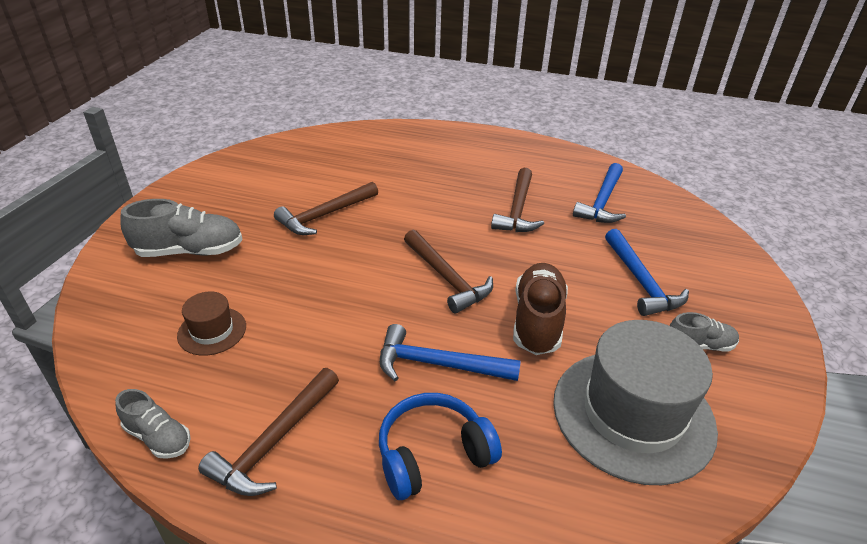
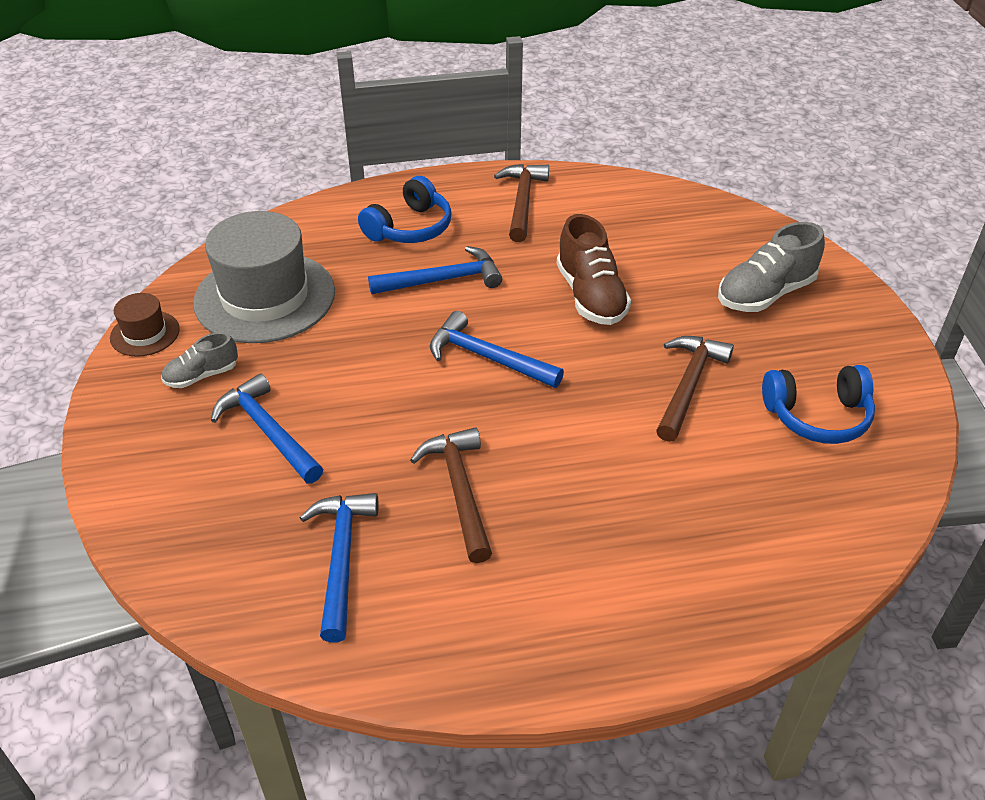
camera: 155 degrees right, 5 degrees up
grey shoe [115,389,191,459] -> none
brown hat [177,292,246,356] -> brown hat moved to [110,293,180,357]
brown hammer [404,230,493,314] -> blue hammer [430,311,564,388]
brown shoe [513,263,568,355] -> brown shoe moved to [557,214,631,325]
none -> blue headphones [762,365,875,444]

